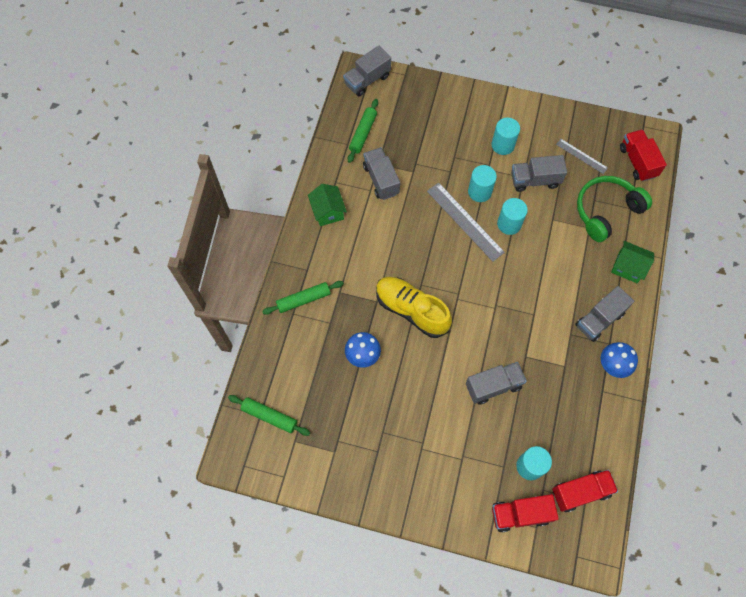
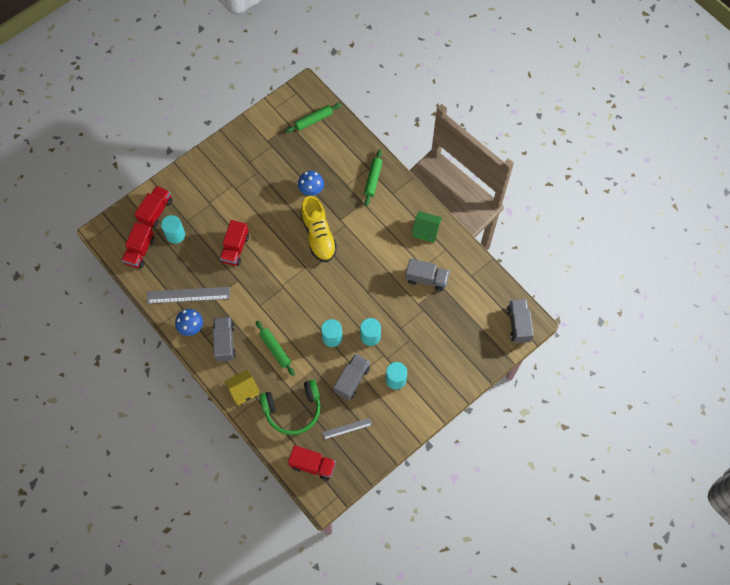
camera: 125 degrees right, 0 degrees up
green rolling pin [348,99,378,163] -> green rolling pin moved to [256,321,295,376]
yellow shoe [376,277,452,338] -> yellow shoe turned 90 degrees clockwise [300,196,337,262]
grey ruler [427,183,505,262] -> grey ruler moved to [147,287,230,304]
grey truck [466,362,527,405] -> red truck [220,220,249,266]
green headphones [577,176,652,242] -> green headphones turned 75 degrees clockwise [259,380,321,435]
green house [611,241,654,283] -> yellow house [224,369,260,405]

